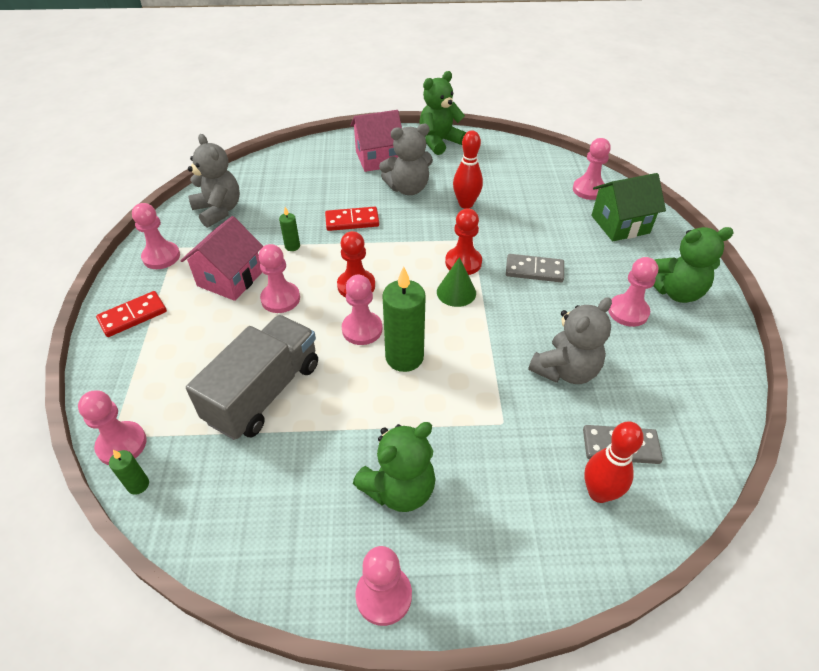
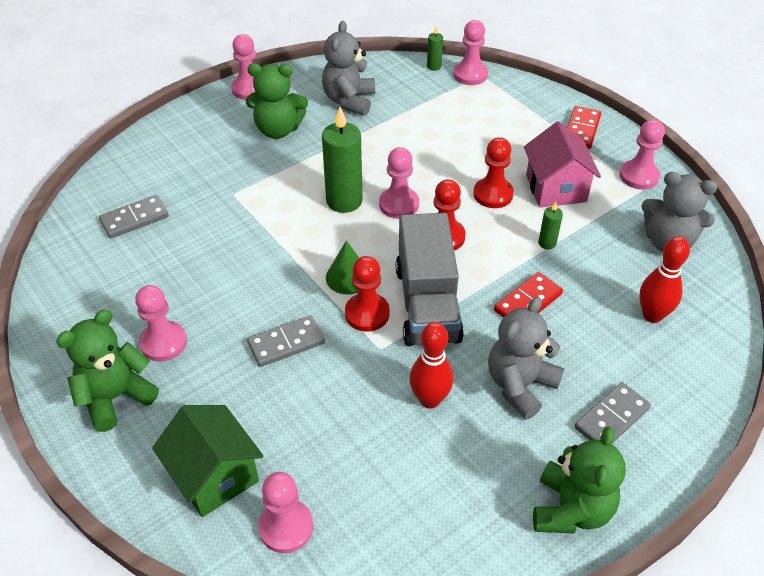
camera: 145 degrees right, 0 degrees up
grey truck [186,315,318,440] -> grey truck moved to [396,213,464,346]
pink pawn [259,244,300,313] -> red pawn [473,137,514,208]
pink house [350,110,402,172] -> grey domino [575,382,651,443]
green teddy bear [353,422,435,512] -> green teddy bear turned 105 degrees counterclockwise [246,63,308,139]
grey teddy bear [528,297,612,384] -> grey teddy bear moved to [322,21,375,116]
red bowling pin [584,422,644,503] -> red bowling pin moved to [639,236,690,323]
green house [591,173,666,241] -> green house turned 75 degrees counterclockwise [152,405,263,517]

